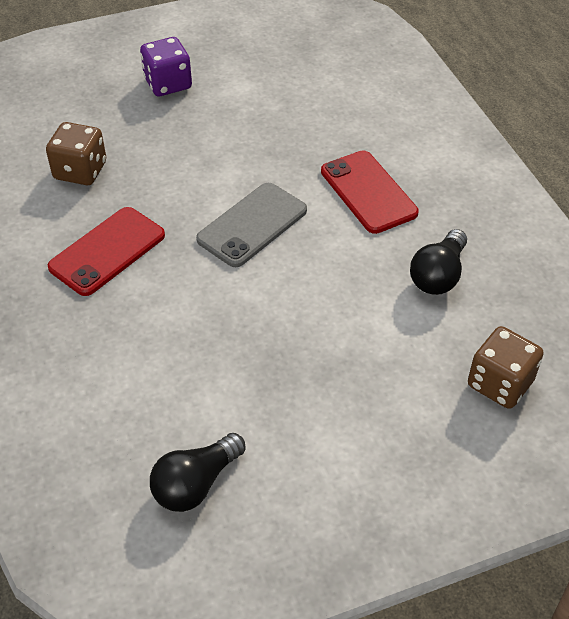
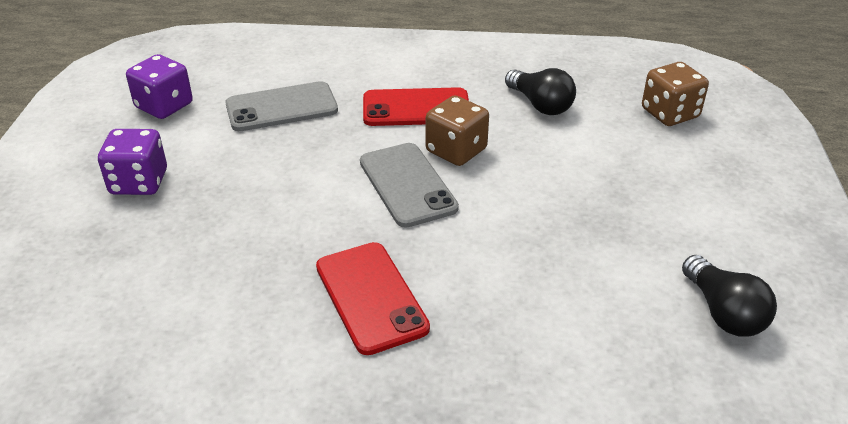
camera: 65 degrees left, 10 degrees down
brown dice [46,122,106,185] -> brown dice moved to [426,95,489,166]
none -> purple dice [126,54,193,119]
none -> grey phone [225,81,338,131]

